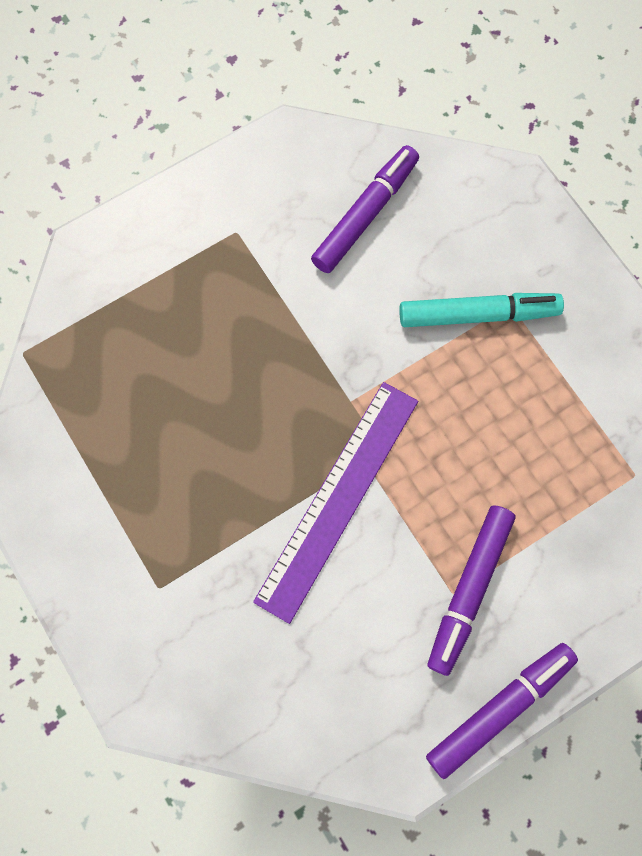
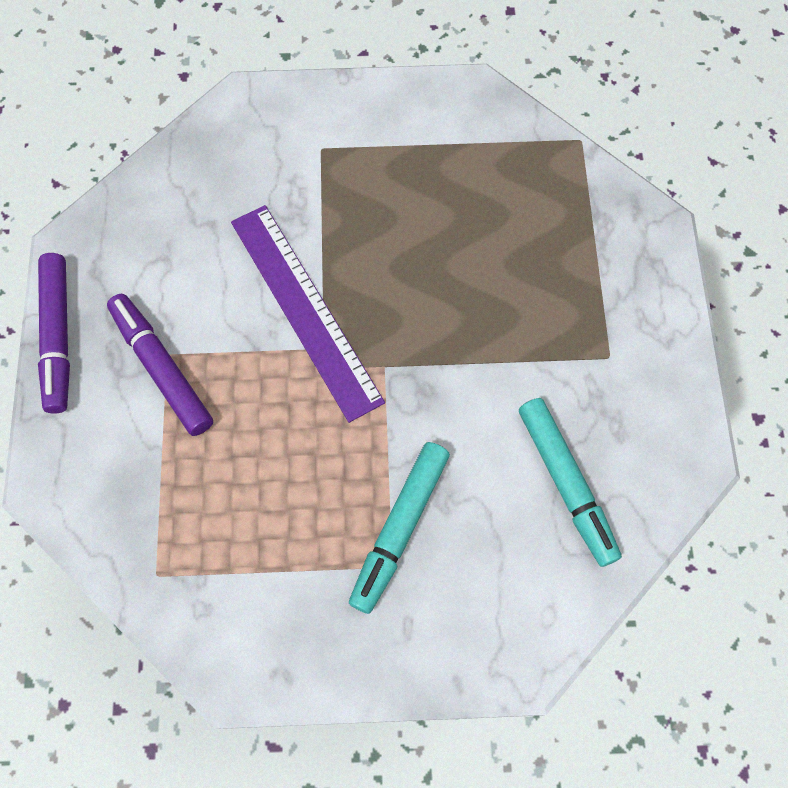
camera: 120 degrees right, 5 degrees down
purple marker [311,145,419,273] -> turquoise marker [519,398,622,567]

